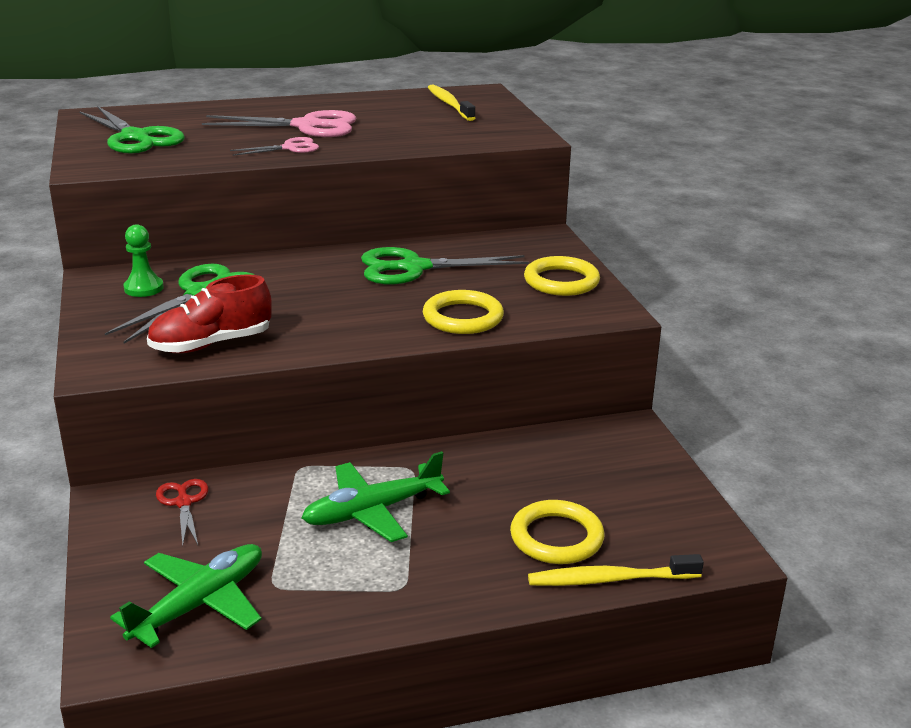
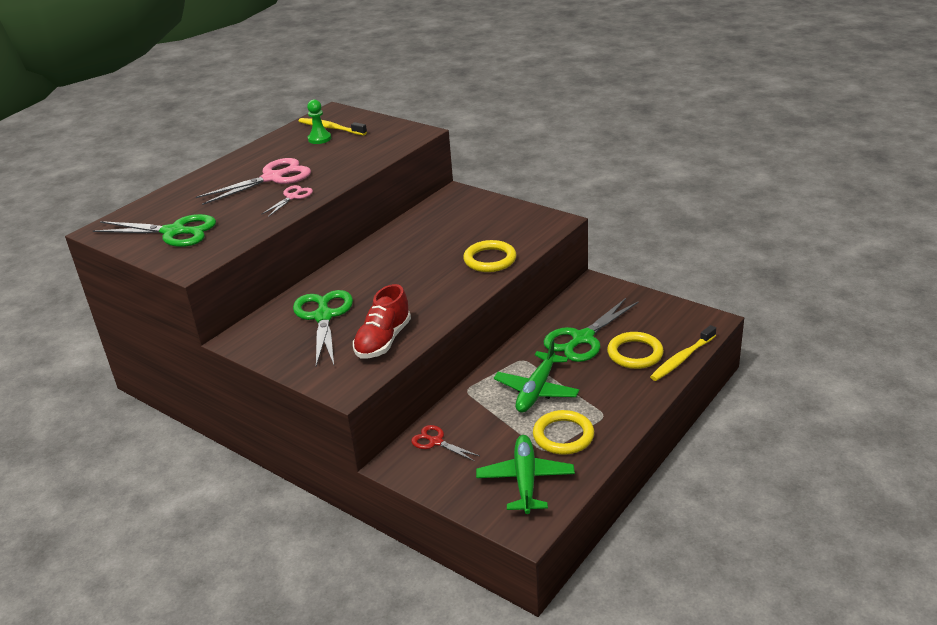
camera: 35 degrees left, 5 degrees up
green pawn [123,224,164,297] -> green pawn moved to [307,99,331,144]
green scissors [361,247,529,284] -> green scissors moved to [544,298,638,362]
yellow ring [524,256,600,296] -> yellow ring moved to [533,410,594,455]

